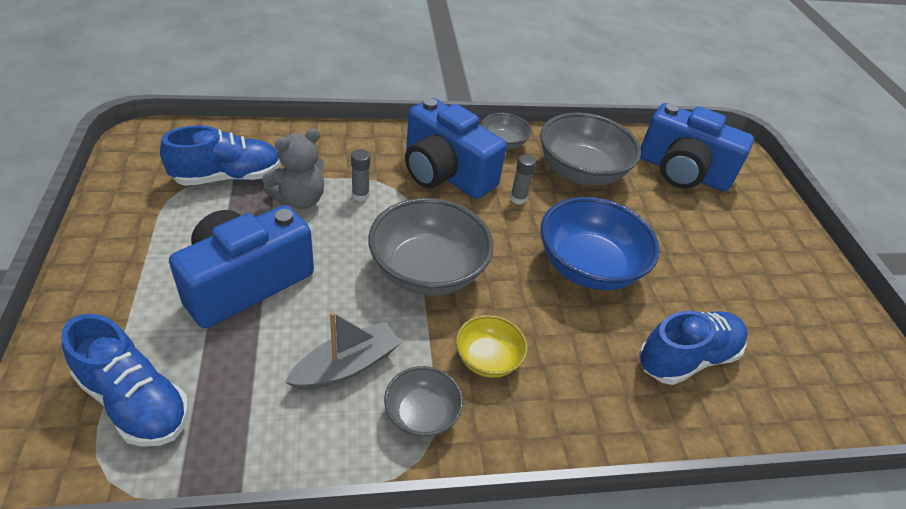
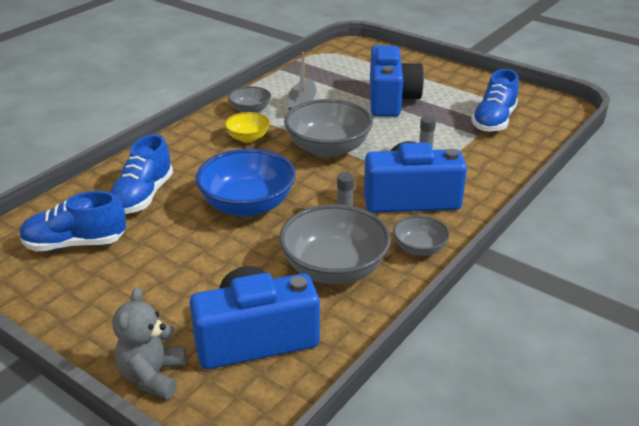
camera: 140 degrees right, 10 degrees down
blue shoe [61,314,189,447] -> blue shoe moved to [19,191,126,251]
grey teddy bear [262,128,324,209] -> grey teddy bear moved to [113,287,186,399]

